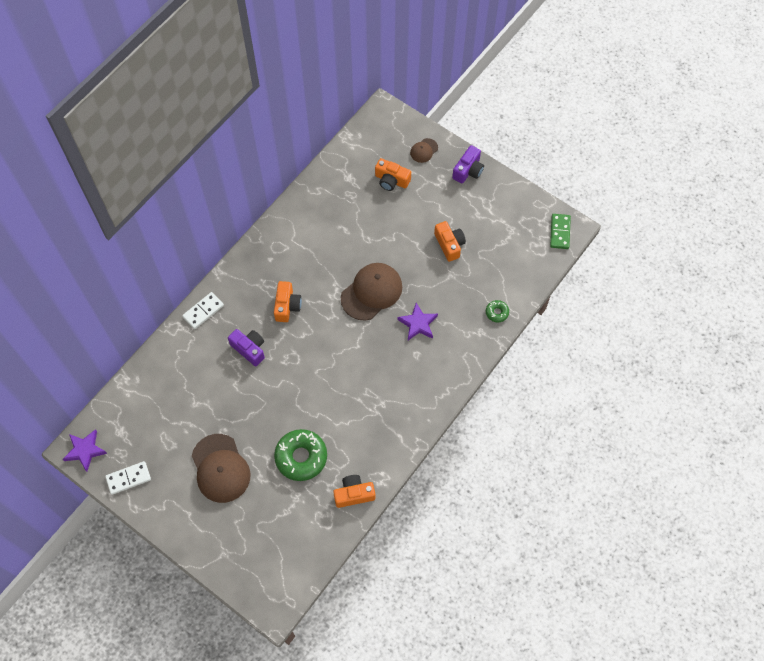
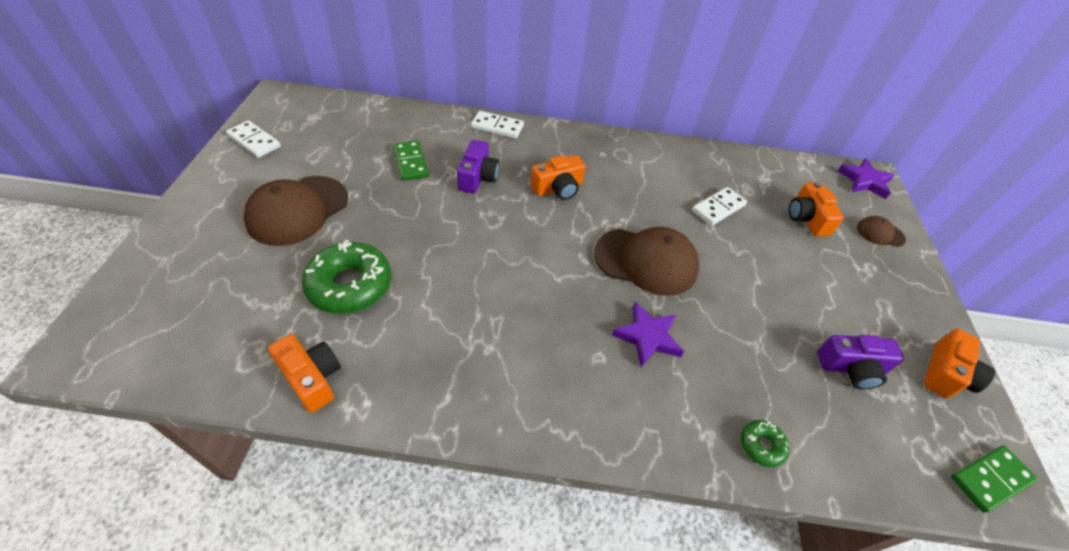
camera: 55 degrees right, 15 degrees down
purple star [63,429,107,472] -> purple star moved to [838,158,895,199]
orange camera [434,221,466,262] -> orange camera moved to [924,329,995,398]
purple camera [452,145,484,183] -> purple camera moved to [817,335,904,389]
none -> green domino [393,140,429,181]
none -> white domino [692,187,747,226]

